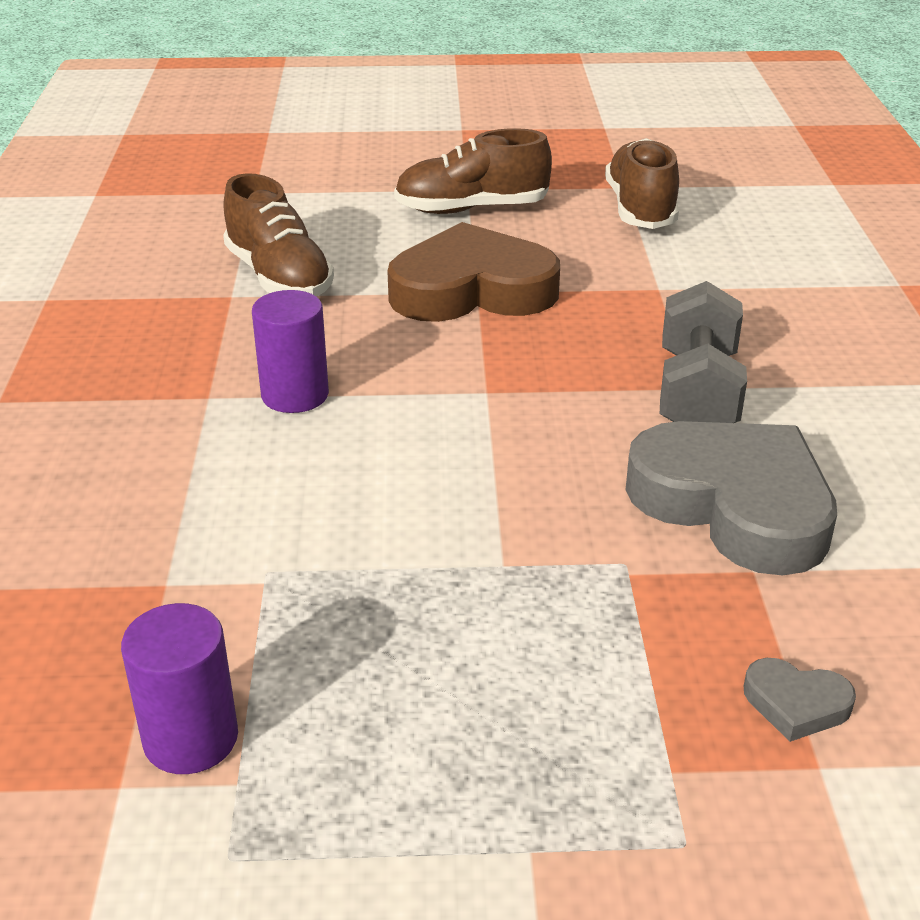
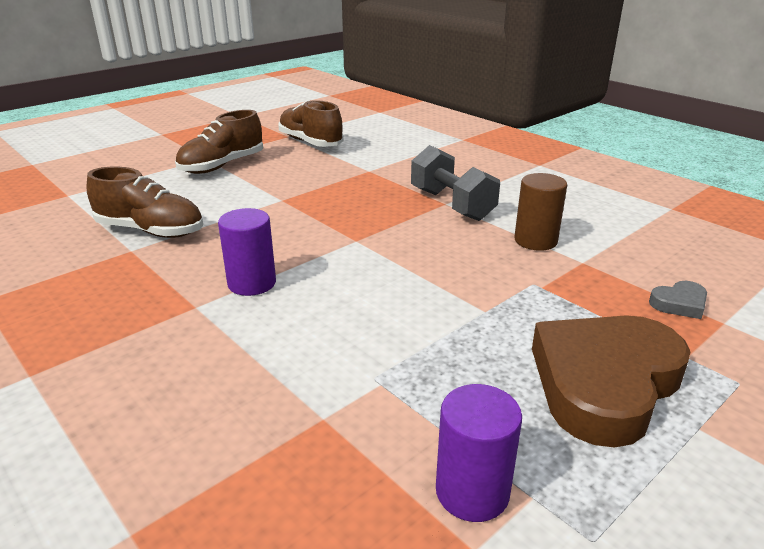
camera: 40 degrees left, 5 degrees down
brown heart [387,222,560,322] -> brown heart moved to [532,315,691,448]
grey heart [625,421,837,576] -> brown cylinder [514,173,567,251]

